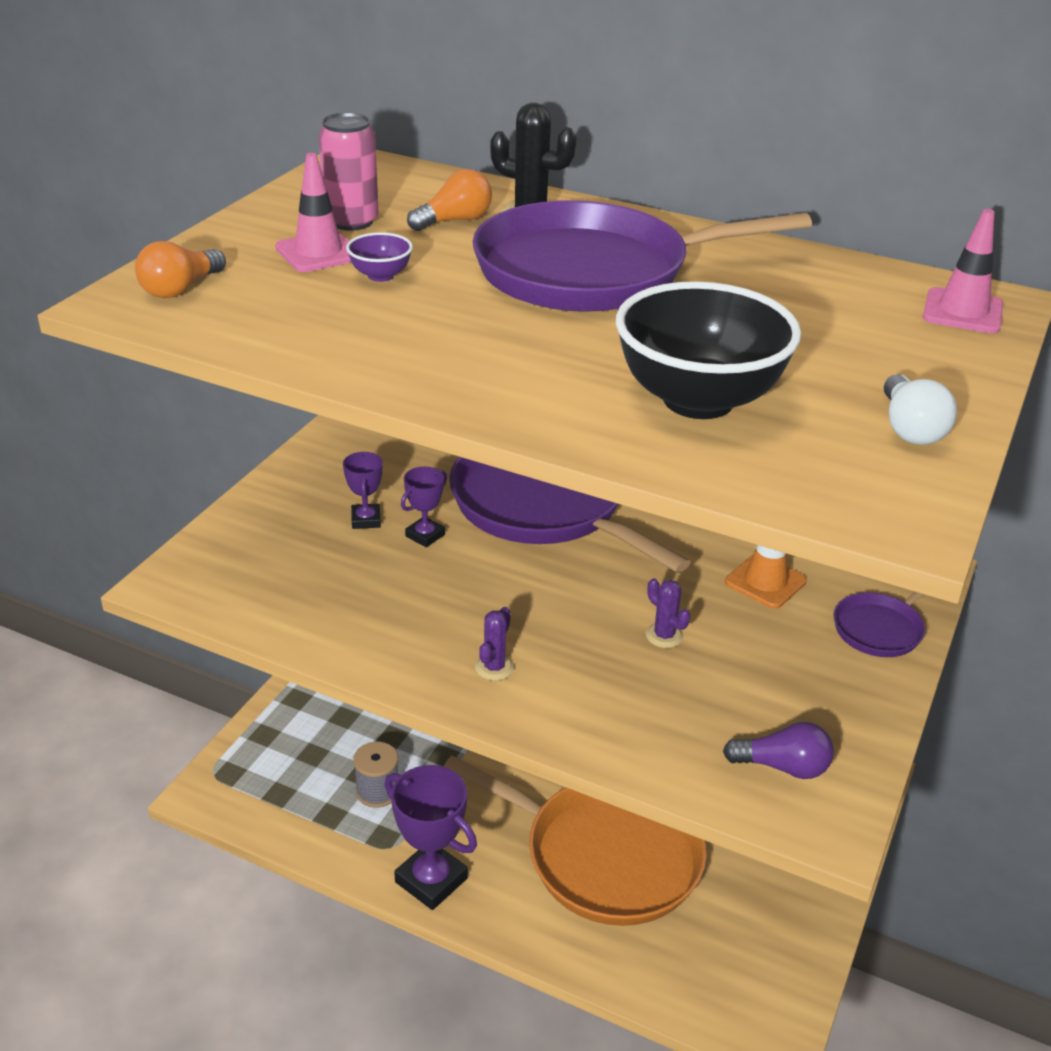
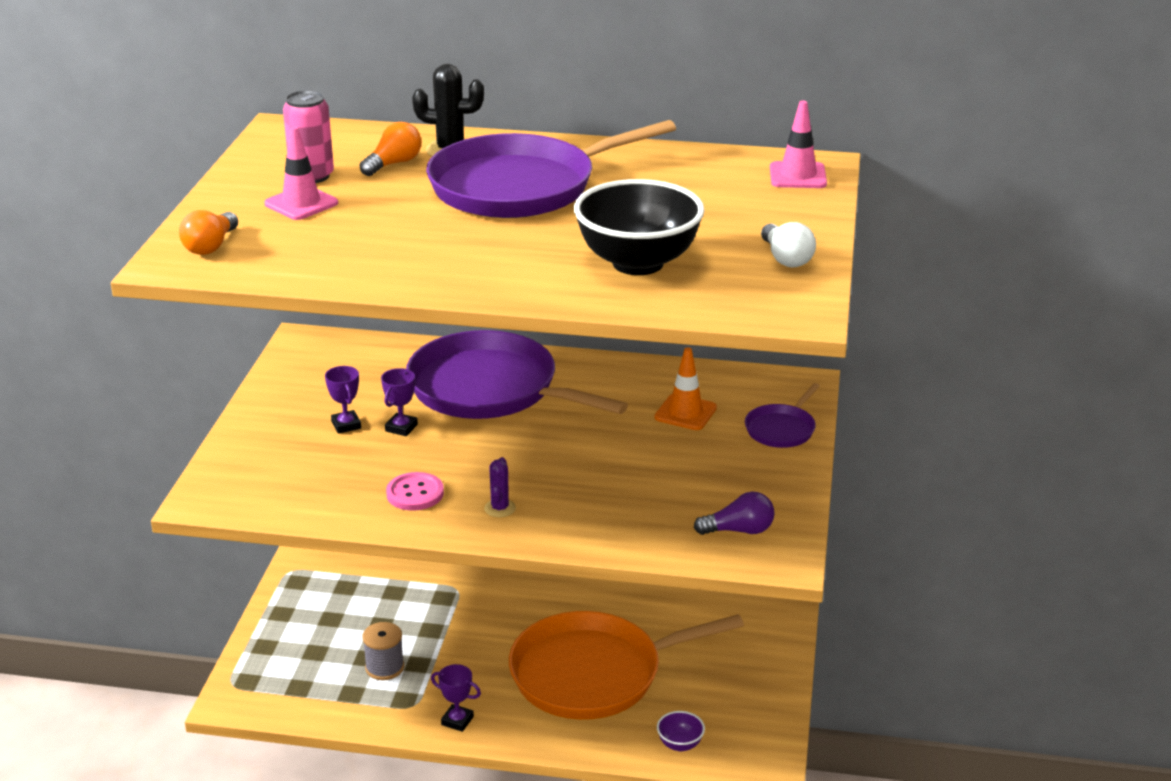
camera: 15 degrees left, 5 degrees down
purple bowl [346,232,413,282] -> purple bowl moved to [657,711,705,751]
purple trophy [385,765,477,910] -> purple trophy [431,664,481,732], size x0.54
orange pan [444,755,707,926] -> orange pan turned 150 degrees clockwise [509,611,744,720]
purple cactus [646,578,690,648] -> none
none -> pink button [386,472,444,511]

